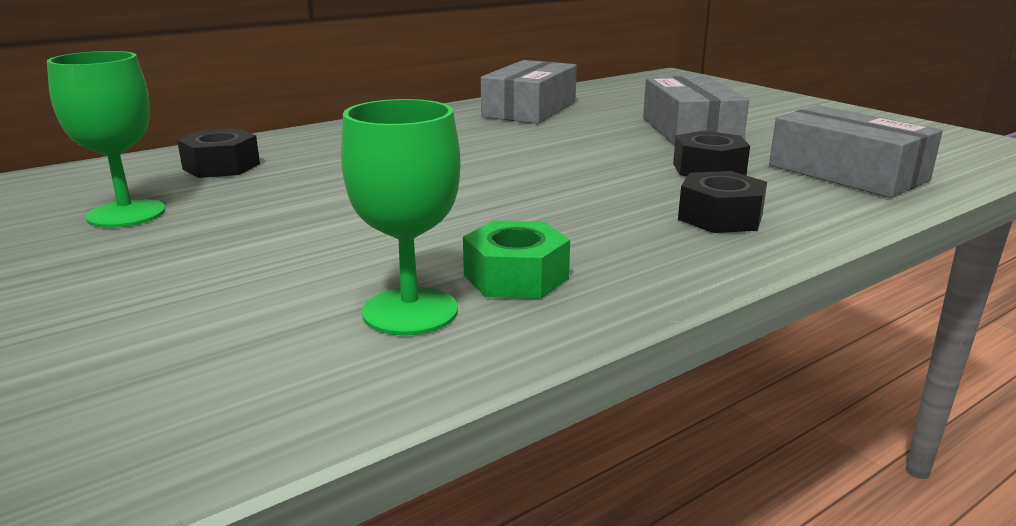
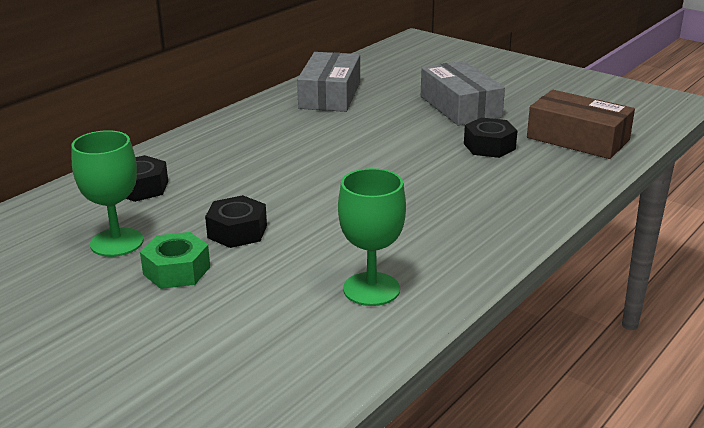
camera: 15 degrees left, 5 degrees up
green nut [463,220,570,299] -> green nut moved to [140,232,210,289]
black nut [678,171,767,233] -> black nut moved to [205,195,267,248]
grey box [769,105,943,198] -> brown box [527,90,635,159]

